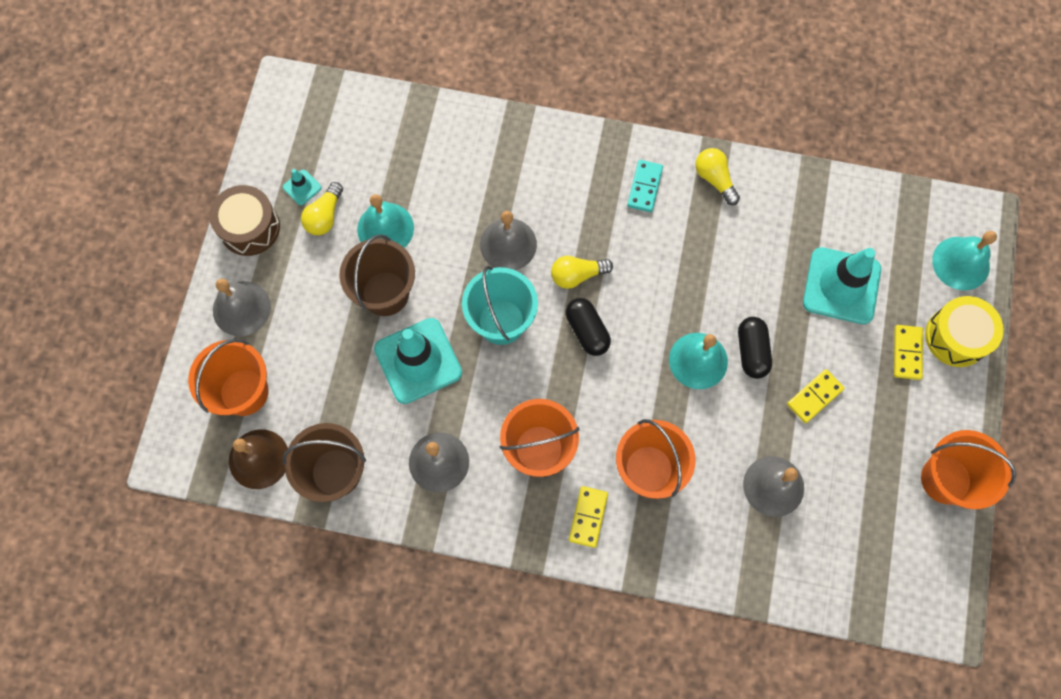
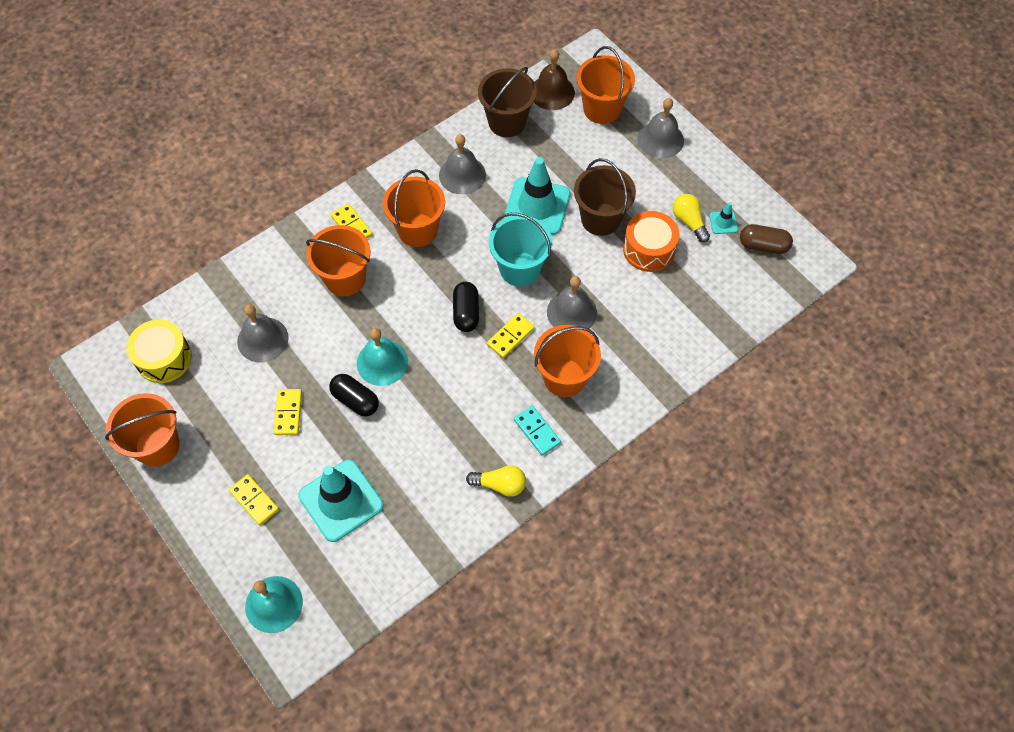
camera: 130 degrees right, 10 degrees down
brown drum [209,185,280,256] -> none
turquoise bell [357,194,414,248] -> orange drum [623,211,679,272]
yellow light bulb [551,256,613,289] -> yellow domino [487,313,535,358]
black capsule [566,298,611,356] -> black capsule turned 75 degrees clockwise [453,282,479,332]
yellow drum [925,296,1004,367] -> yellow drum moved to [126,319,192,383]
none -> orange bucket [534,325,601,397]
none -> brown capsule [740,224,793,254]

